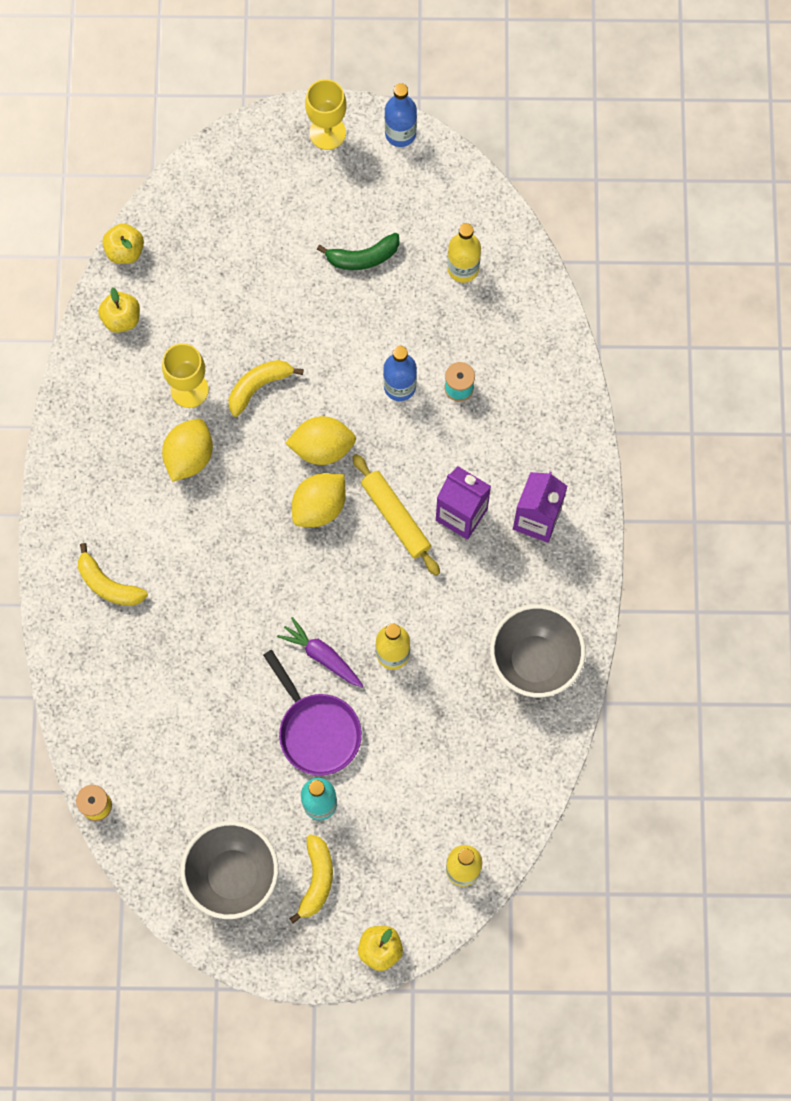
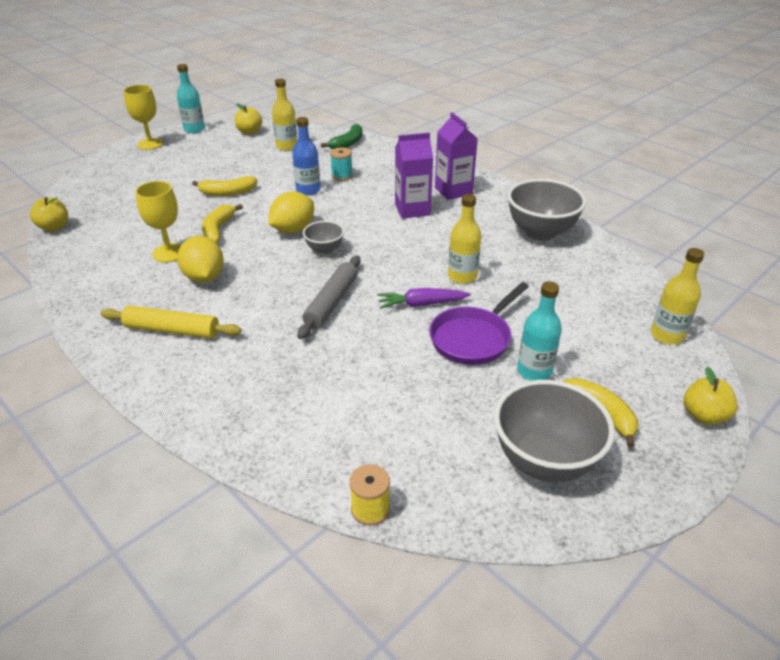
camera: 45 degrees left, 35 degrees down
yellow banana [78,543,148,606] -> yellow banana moved to [192,176,257,196]
yellow apple [98,287,140,333] -> yellow apple moved to [235,103,262,135]
purple pan [263,650,362,775] -> purple pan turned 120 degrees clockwise [429,282,529,365]
yellow lemon [292,473,346,527] -> grey bowl [303,221,344,255]
green banana [317,232,399,270] -> green banana moved to [321,124,362,149]
yellow rolling pin [352,454,440,576] -> yellow rolling pin moved to [101,306,241,339]
blue bottle [385,83,417,147] -> turquoise bottle [177,64,205,133]
none -> grey rolling pin [297,256,360,339]

